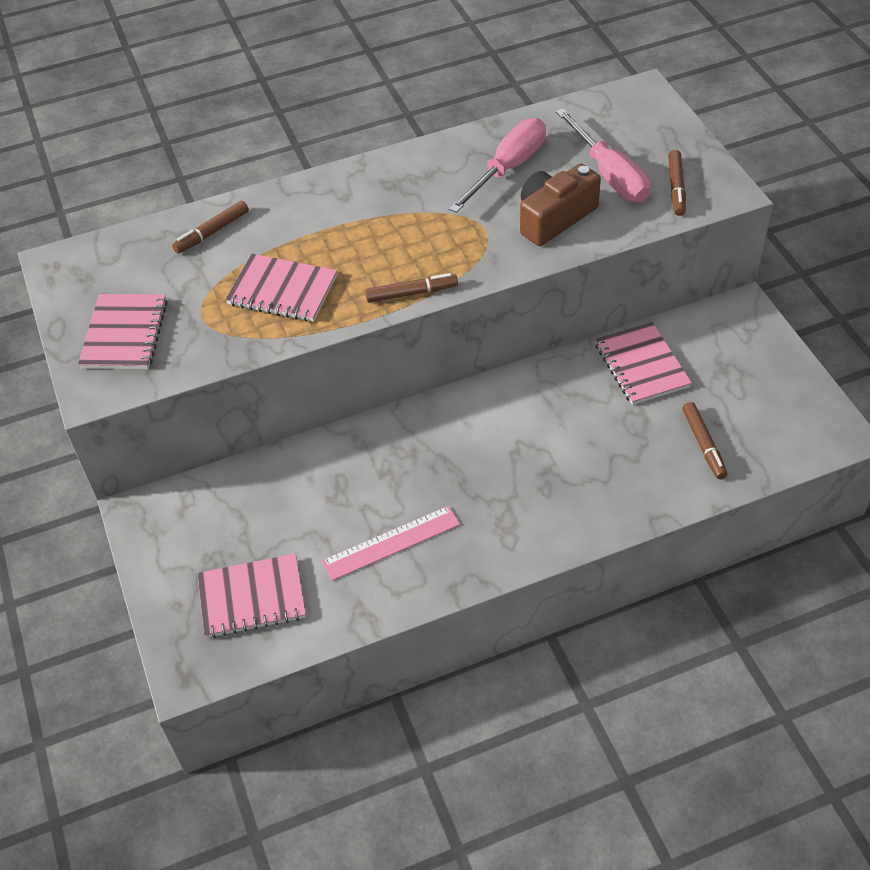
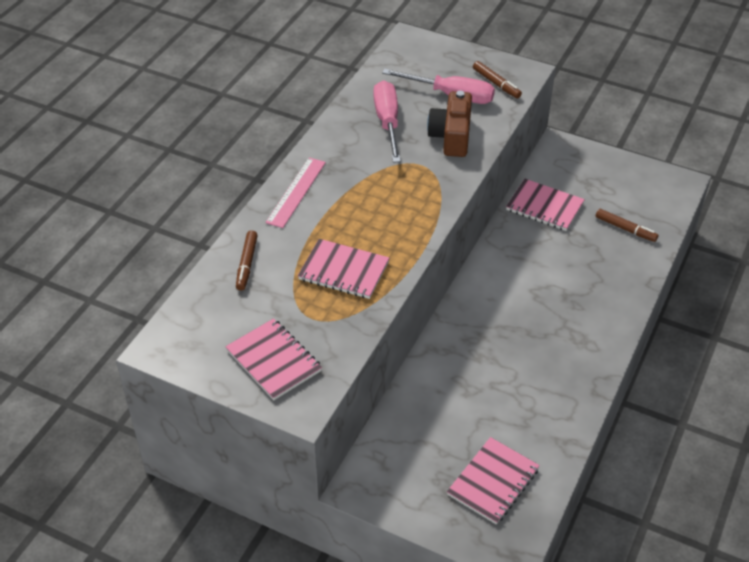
camera: 45 degrees left, 5 degrees down
pink notebook [225,254,337,322] -> pink notebook turned 45 degrees clockwise [298,239,389,299]
pink ruler [322,506,460,581] -> pink ruler moved to [266,158,326,228]
brown marker [365,273,458,303] -> none

